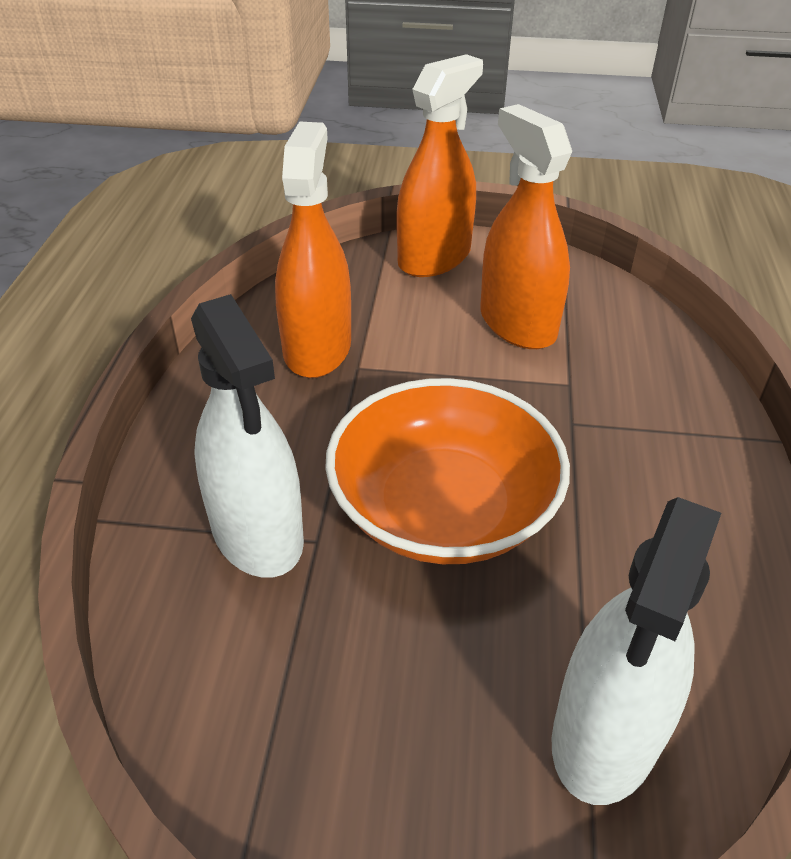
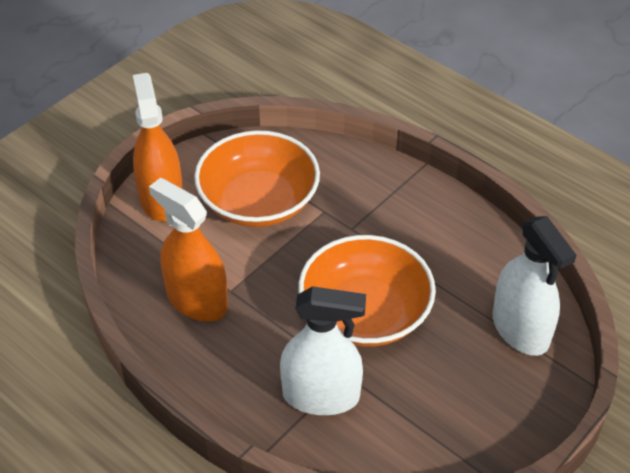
camera: 55 degrees left, 5 degrees up
orange spray bottle [480,104,572,349] -> orange bowl [194,130,320,227]

